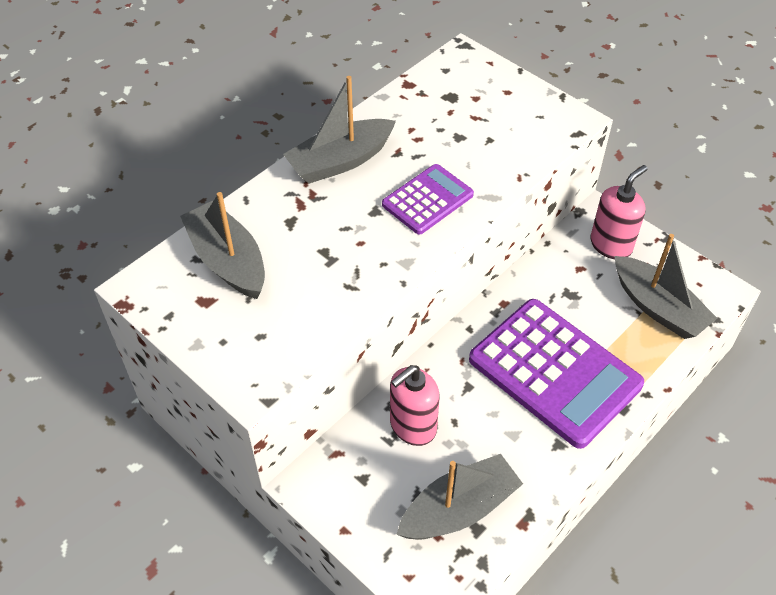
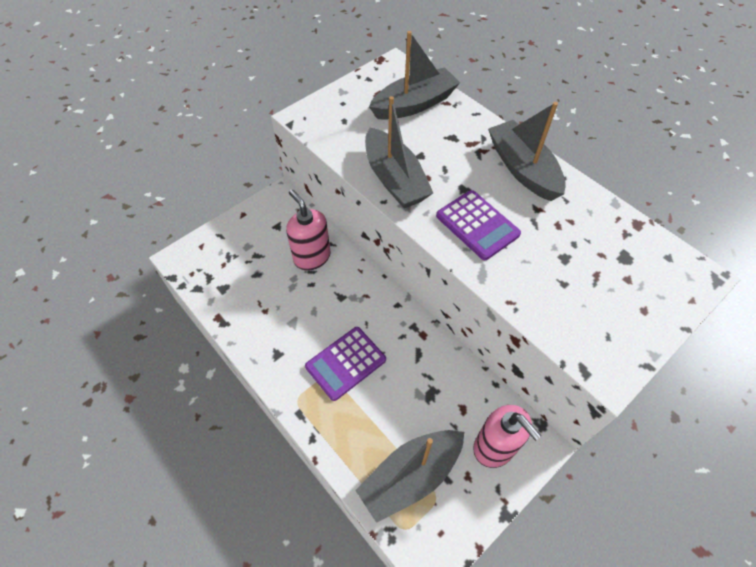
camera: 95 degrees right, 5 degrees up
grey boat [396,454,523,540] -> grey boat moved to [365,96,433,208]
purple calculator [469,299,644,449] -> purple calculator [305,327,386,401], size x0.53

